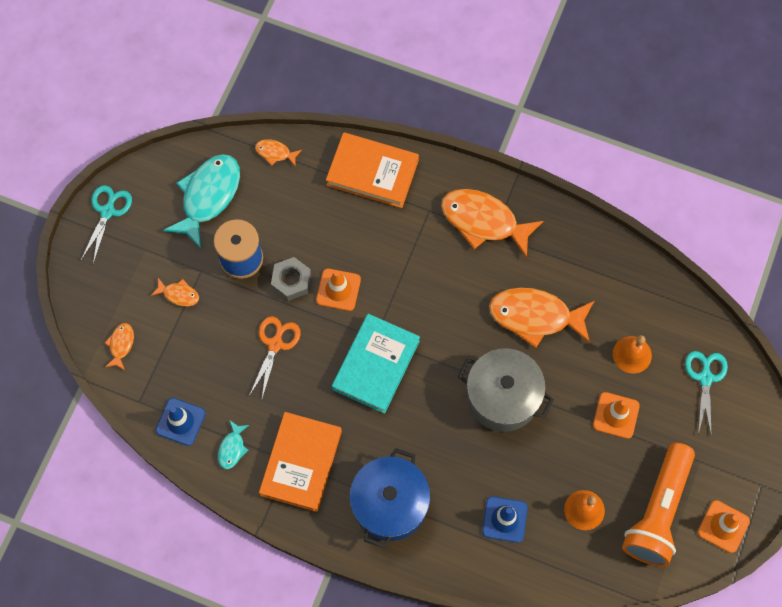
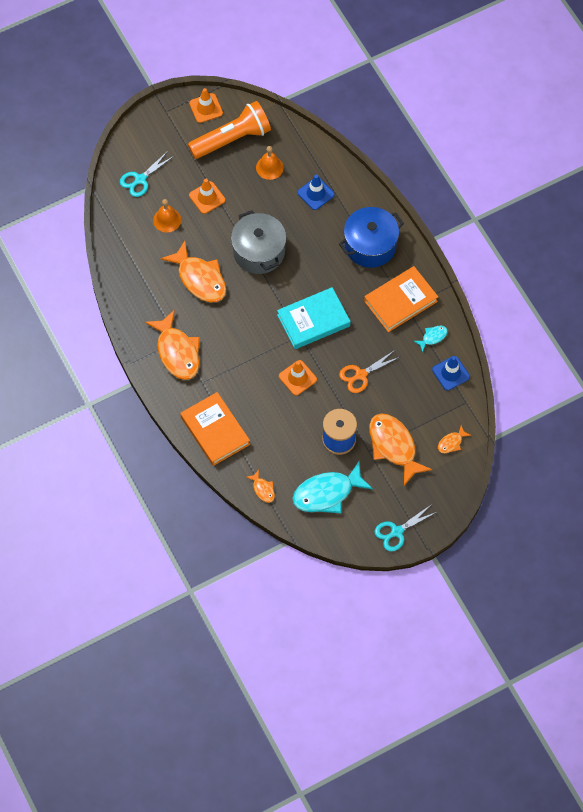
camera: 140 degrees left, 5 degrees down
orange fish [151,278,199,307] -> orange fish [369,413,432,486], size x2.16
grey nut [271,257,311,301] -> none

